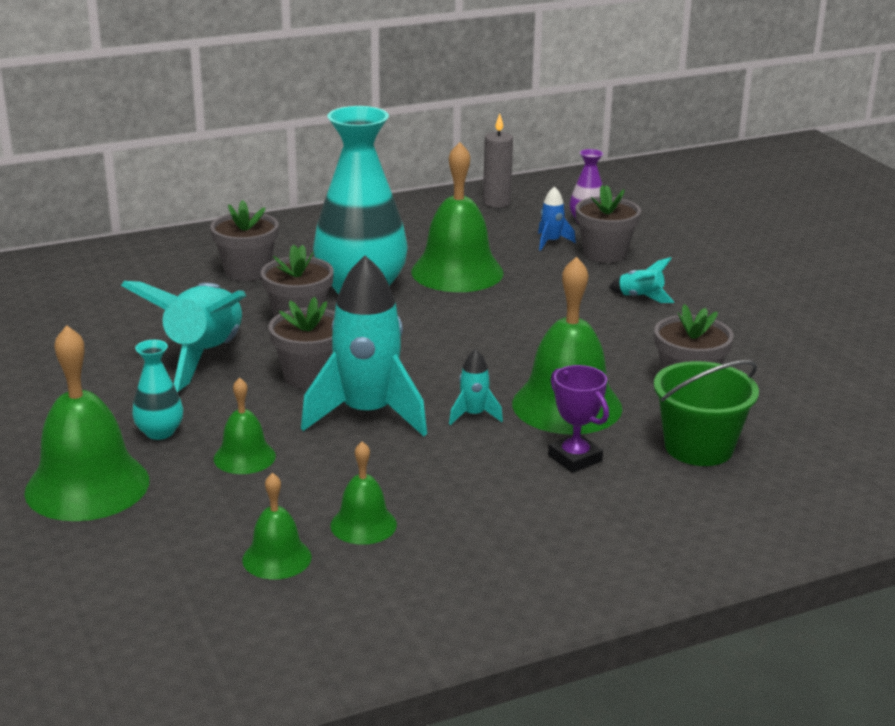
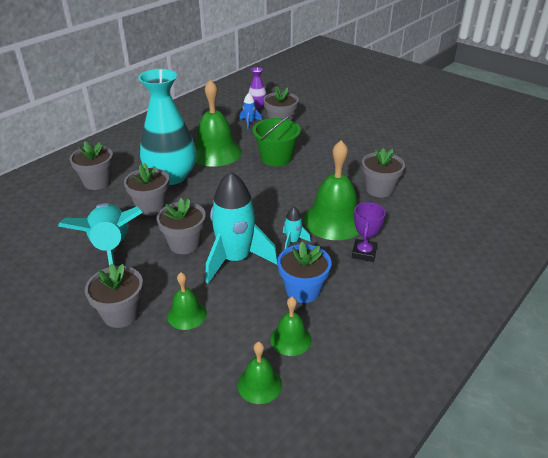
camera: 25 degrees left, 10 degrees up
green bell [24,325,149,521] -> none
turquoise vase [132,340,183,440] -> grey flower pot [85,263,143,328]
grey candle [483,113,513,208] -> none
purple trophy [548,365,609,473] -> purple trophy turned 75 degrees clockwise [352,202,386,262]
turquoise rocket [609,257,674,303] -> none
green bucket [653,360,759,466] -> green bucket moved to [253,113,301,166]
none -> blue flower pot [278,242,331,303]

